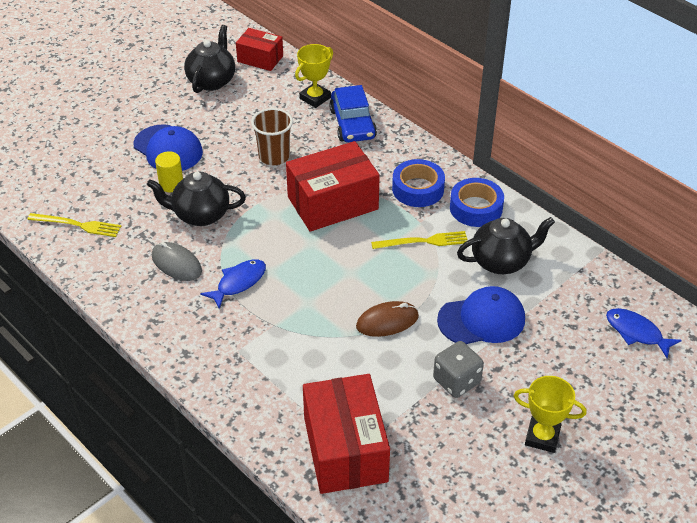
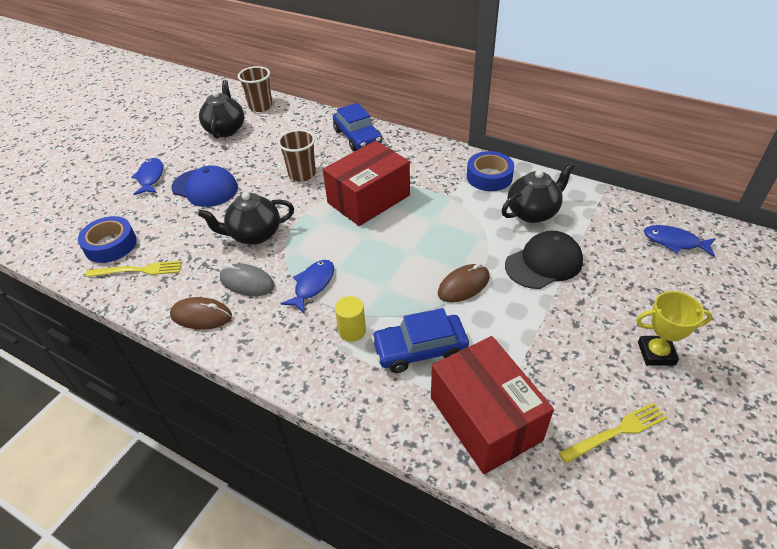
camera: 15 degrees left, 0 degrees up
yellow cylinder [155,151,183,192] -> yellow cylinder moved to [335,296,366,342]
red box [236,28,283,71] -> brown cup [238,66,273,112]
yellow trophy [295,44,333,108] -> none
yellow fork [371,231,468,249] -> yellow fork moved to [559,403,667,464]
blue tape [392,159,445,207] -> blue tape moved to [78,216,137,263]
grey dice [433,341,484,398] -> none
blue cap [437,286,525,344] -> black cap [505,231,583,289]
none -> blue fish [131,158,163,195]
none -> brown mouse [170,297,232,330]
none -> blue car [371,308,469,373]

